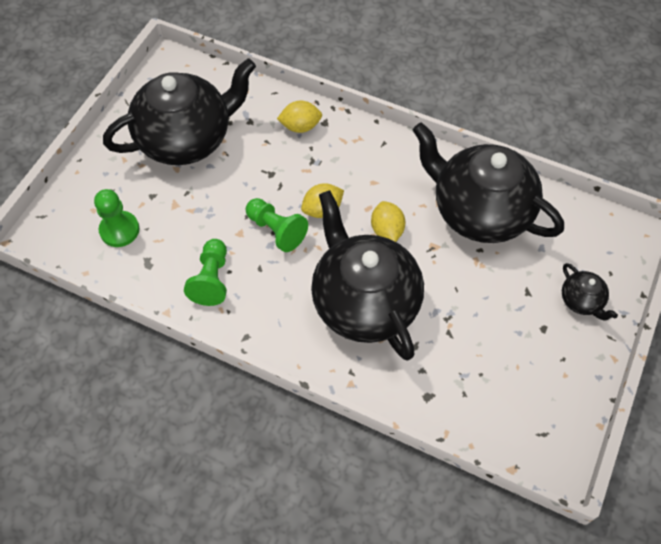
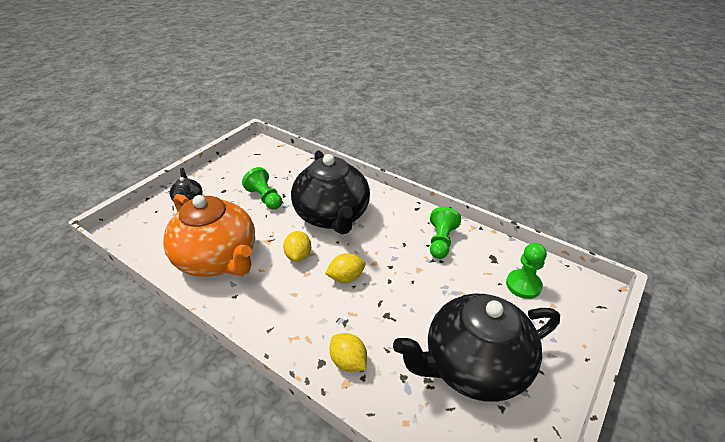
camera: 170 degrees left, 20 degrees down
green pawn [246,198,308,252] -> green pawn moved to [242,167,282,210]
yellow lemon [277,101,322,133] -> yellow lemon turned 45 degrees clockwise [330,333,367,372]
black teapot [413,122,564,243] -> orange teapot [163,194,255,277]

